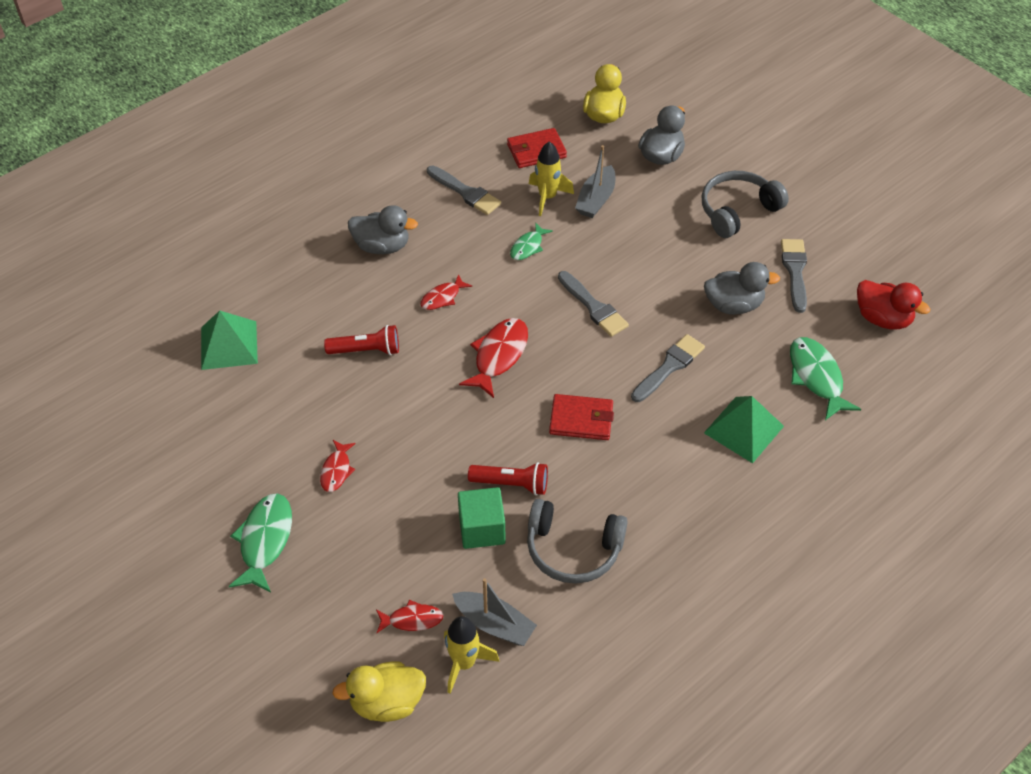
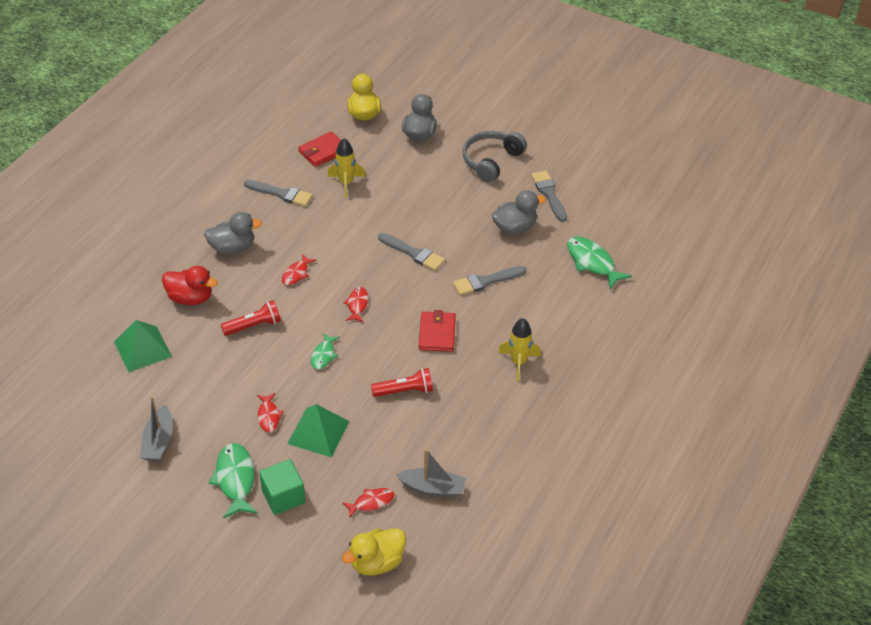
camera: 20 degrees left, 5 degrees down
yellow rocket [444,616,499,694] -> yellow rocket moved to [498,318,541,382]
green cube [458,487,505,549] -> green cube moved to [259,459,306,515]
red fish [459,318,528,398] -> red fish [344,287,368,322], size x0.59
green fish [510,222,553,260] -> green fish moved to [311,333,340,370]
grey headphones [527,499,628,583] -> none
red wallet [549,394,614,440] -> red wallet turned 75 degrees counterclockwise [419,310,456,352]
grey boat [575,145,615,218] -> grey boat moved to [140,396,173,461]
grey brush [631,334,705,402] -> grey brush turned 135 degrees counterclockwise [453,266,527,295]
green pyramid [704,396,784,463] -> green pyramid moved to [287,404,350,457]
red duck [857,280,930,329] -> red duck moved to [162,266,218,305]

